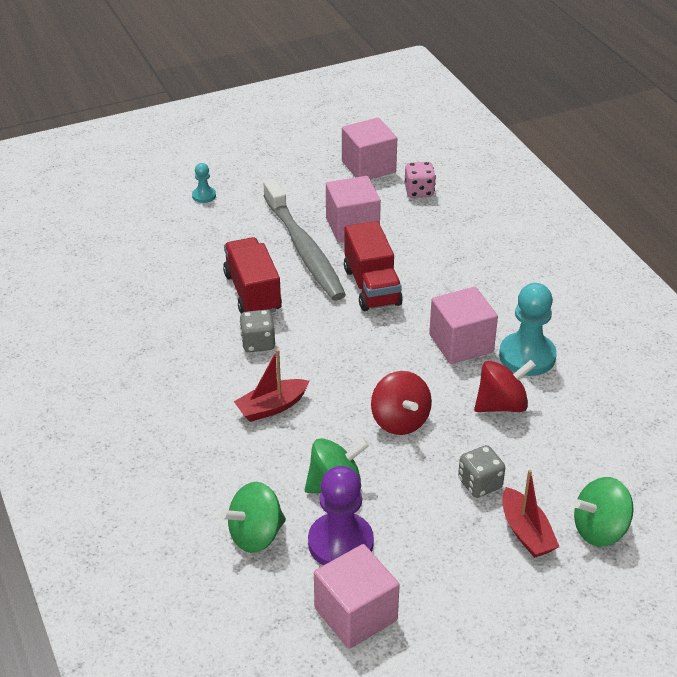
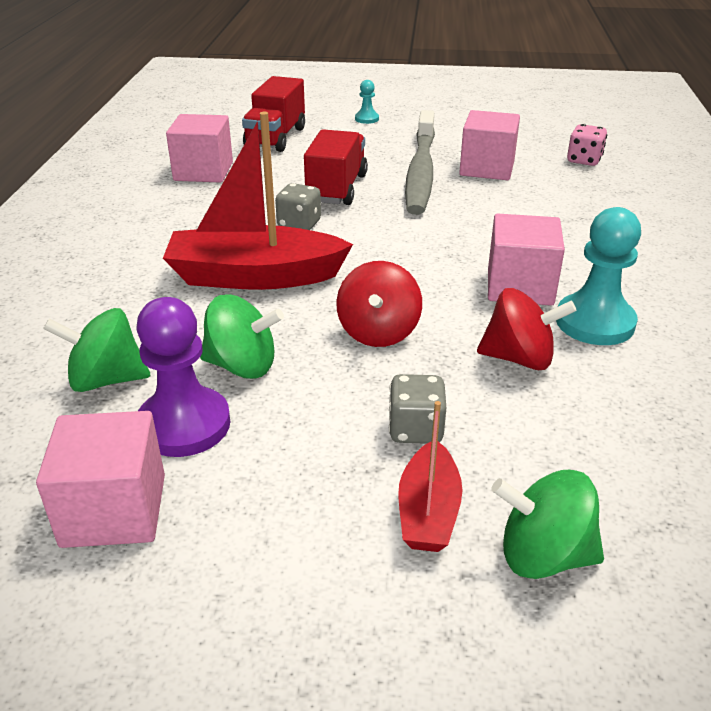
camera: 30 degrees right, 5 degrees down
red boat [234,349,309,422] -> red boat [163,112,353,290], size x1.88
pink cube [342,118,397,179] -> pink cube moved to [166,114,233,183]
red truck [344,221,403,311] -> red truck moved to [242,76,305,152]

